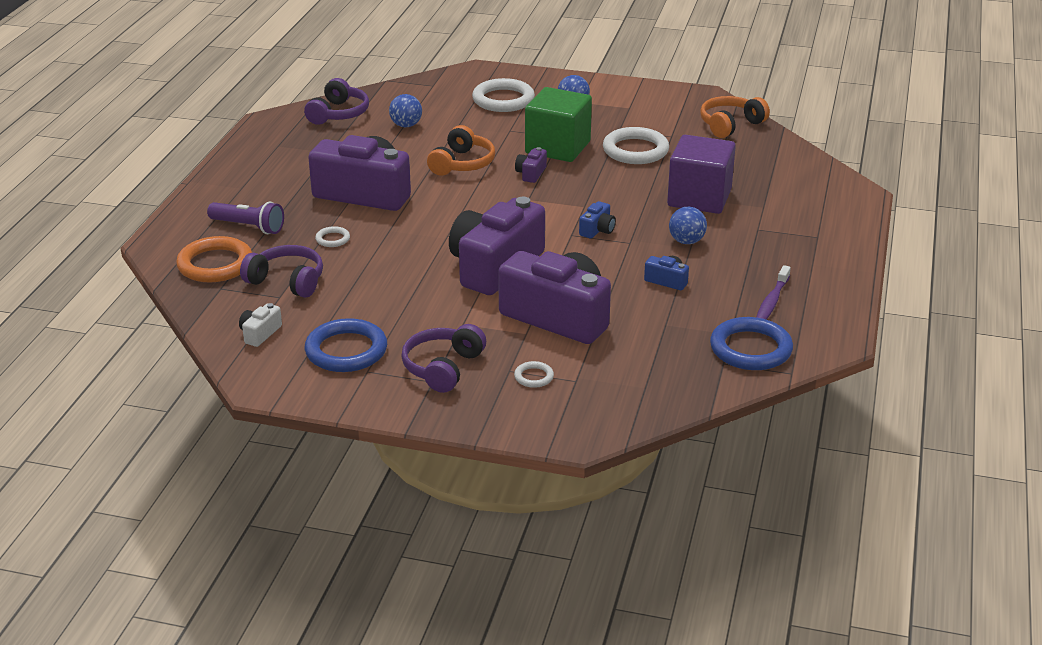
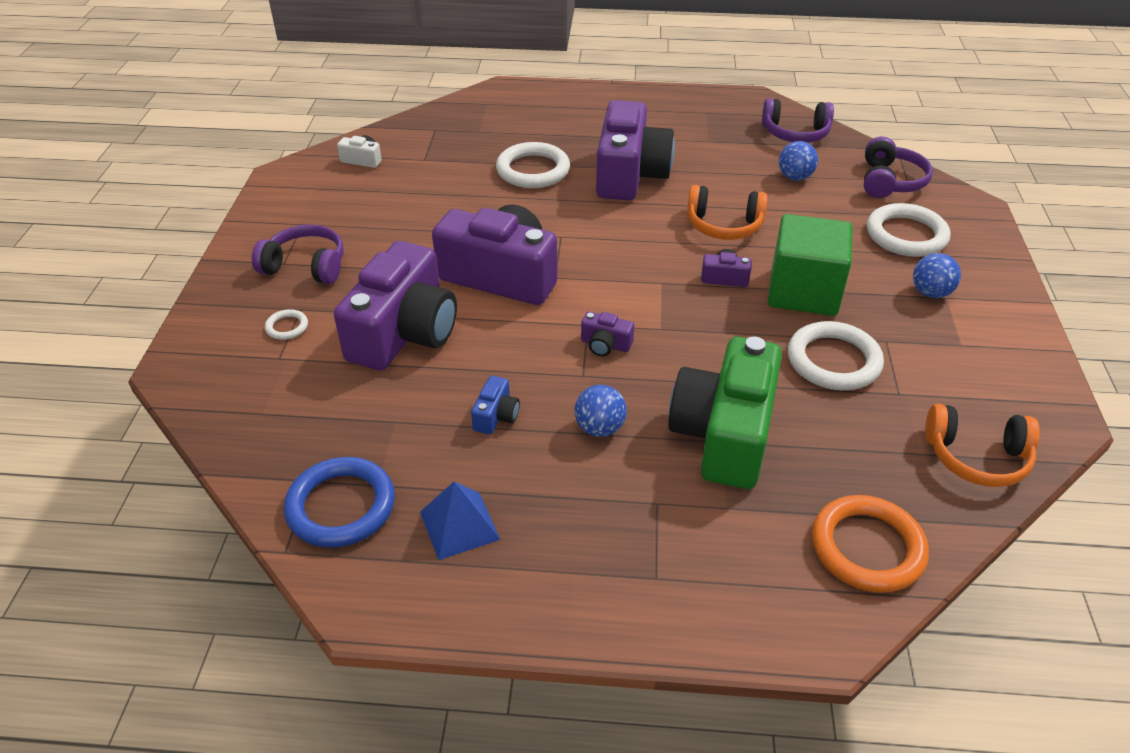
camera: 80 degrees right, 10 degrees up
orange ring [176,236,252,282] -> orange ring moved to [812,495,929,593]
purple flashlight [207,201,284,234] -> none
purple headphones [240,245,323,298] -> purple headphones moved to [864,137,933,198]
blue ring [305,318,387,372] -> none
white ring [315,226,350,247] -> white ring [496,142,570,188], size x2.13
blue camera [579,201,616,239] -> purple camera [581,312,634,357]
purple cube [667,135,736,214] -> green camera [668,337,782,489]
orange headphones [700,96,770,138] -> orange headphones turned 150 degrees clockwise [925,404,1040,487]
purple toothbrush [757,265,791,320] -> blue pyramid [420,481,501,560]

